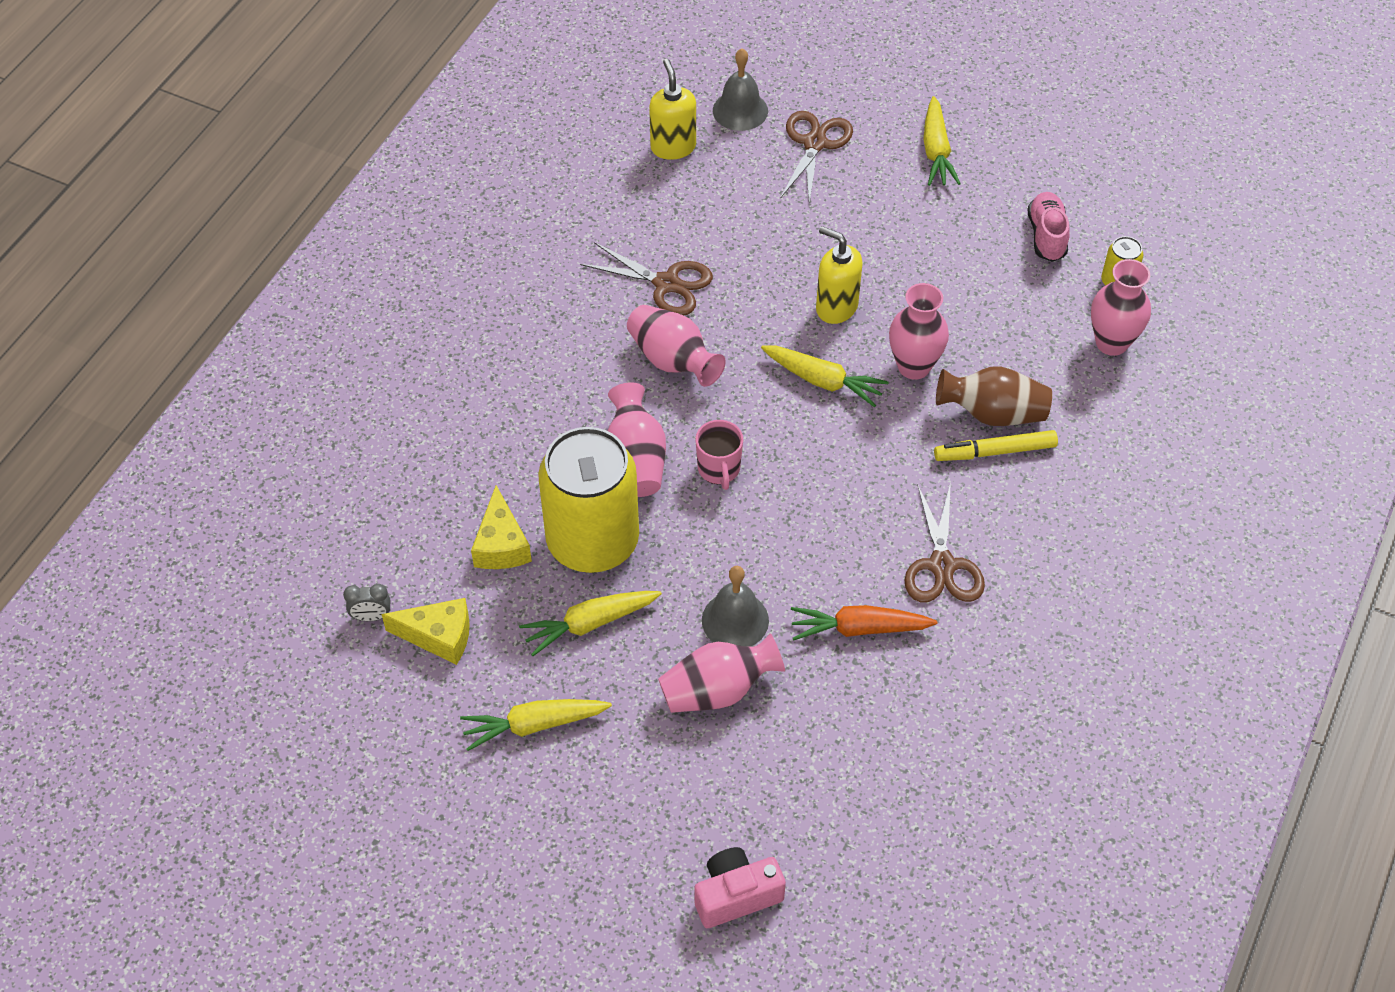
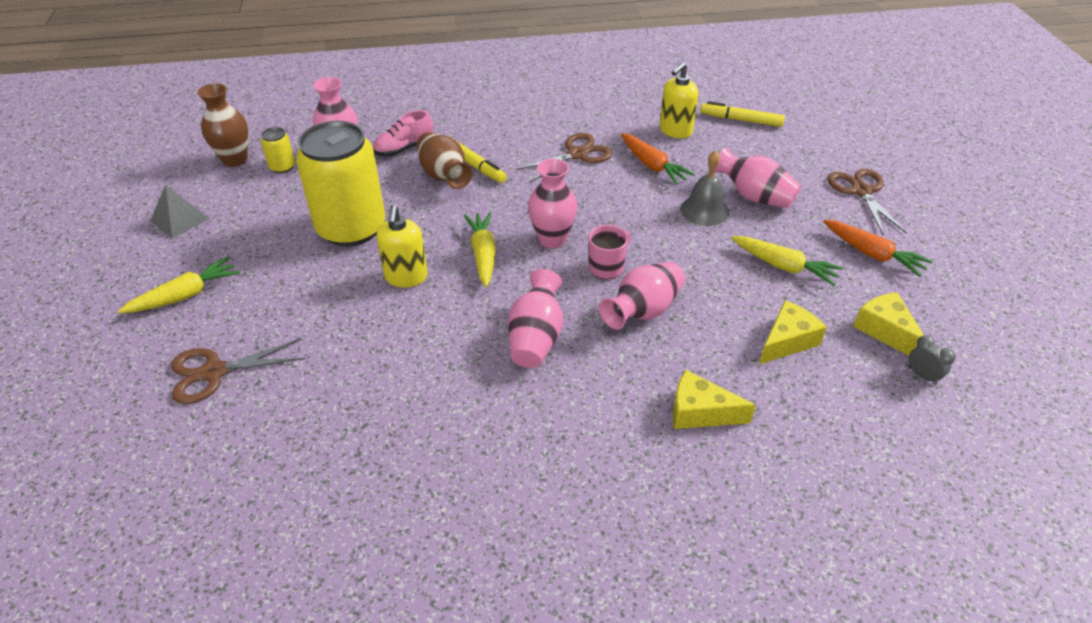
camera: 125 degrees left, 10 degrees down
yellow carrot [460,699,612,751] -> orange carrot [823,220,933,277]
yellow can [538,427,639,573] -> yellow can moved to [296,121,385,247]
brown scissors [580,242,713,316] -> brown scissors moved to [827,169,907,235]
yellow soap dispenser [649,59,696,160] -> yellow soap dispenser moved to [660,62,698,138]
pink camera [695,847,786,928] -> none
grey bell [713,48,768,131] -> none
pink vase [889,283,949,380] -> pink vase moved to [528,159,577,248]
pink shoe [1028,192,1070,262] -> pink shoe moved to [373,110,433,157]
none -> grey pyramid [150,185,210,239]
none -> brown vase [197,83,248,167]
none -> yellow cheese [673,370,756,429]
none -> yellow marker [701,101,785,127]

